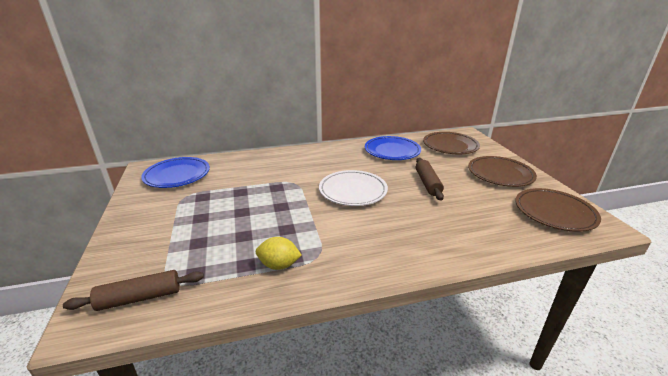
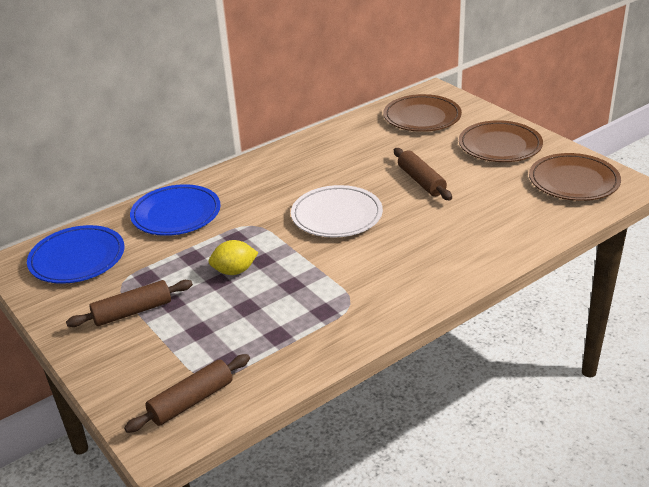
camera: 20 degrees left, 5 degrees up
yellow lemon [256,237,302,270] -> yellow lemon moved to [208,240,258,275]
blue plate [365,136,421,160] -> blue plate moved to [130,184,221,236]
none -> brown rolling pin [66,280,193,327]

